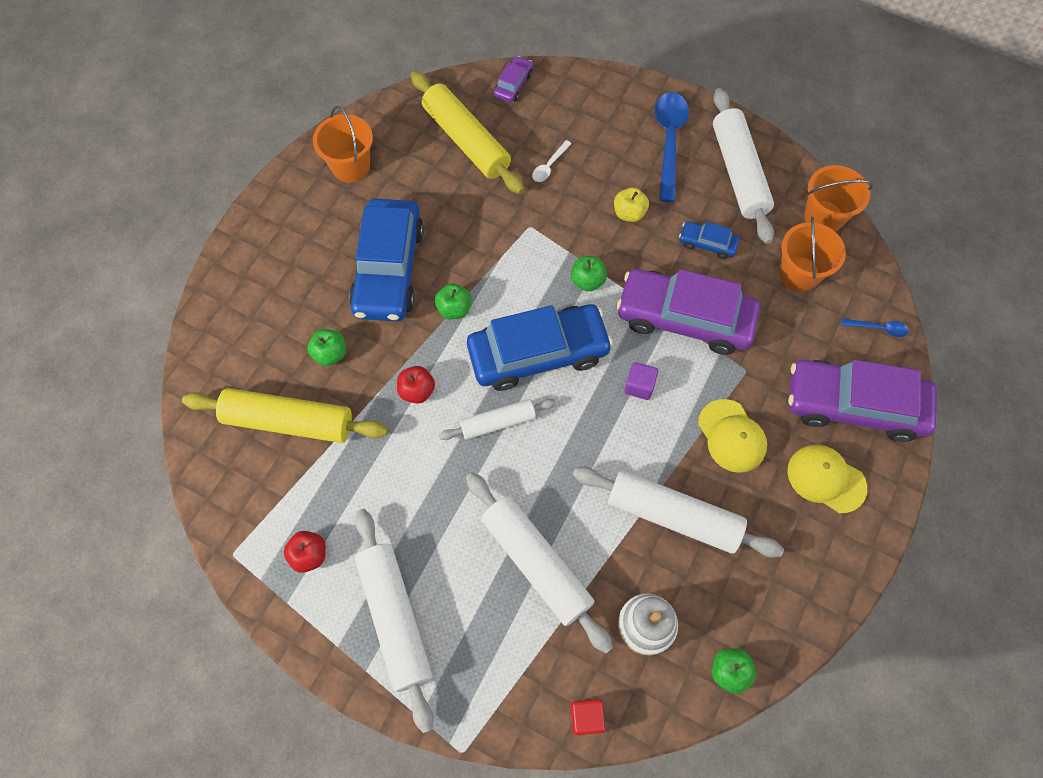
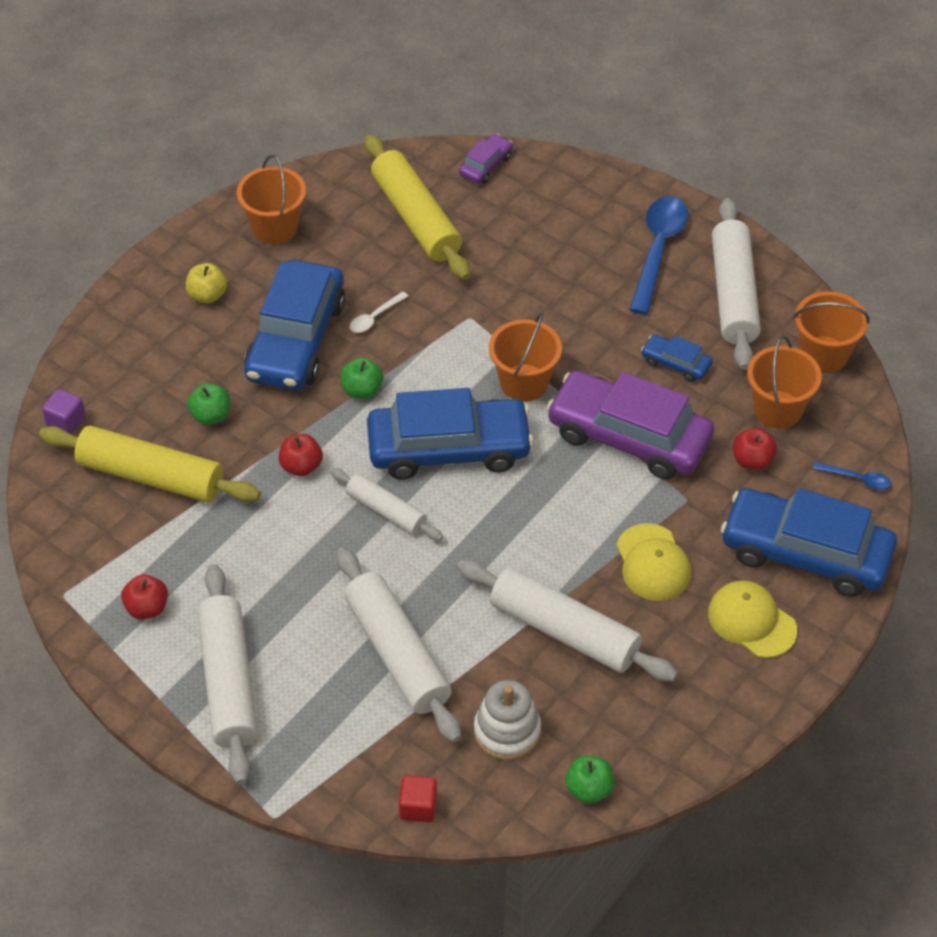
camera: 10 degrees right, 15 degrees down
white rolling pin [439,399,556,440] -> white rolling pin turned 45 degrees clockwise [330,468,443,541]
white spoon [532,140,572,182] -> white spoon moved to [350,292,408,333]
green apple [571,256,607,292] -> orange bucket [489,313,562,402]
yellow apple [614,187,649,222] -> yellow apple moved to [186,263,227,303]
purple cube [624,362,658,400] -> purple cube moved to [42,389,85,434]
purple car [788,360,937,442] -> blue car [721,488,897,597]
none -> red apple [733,428,777,470]

